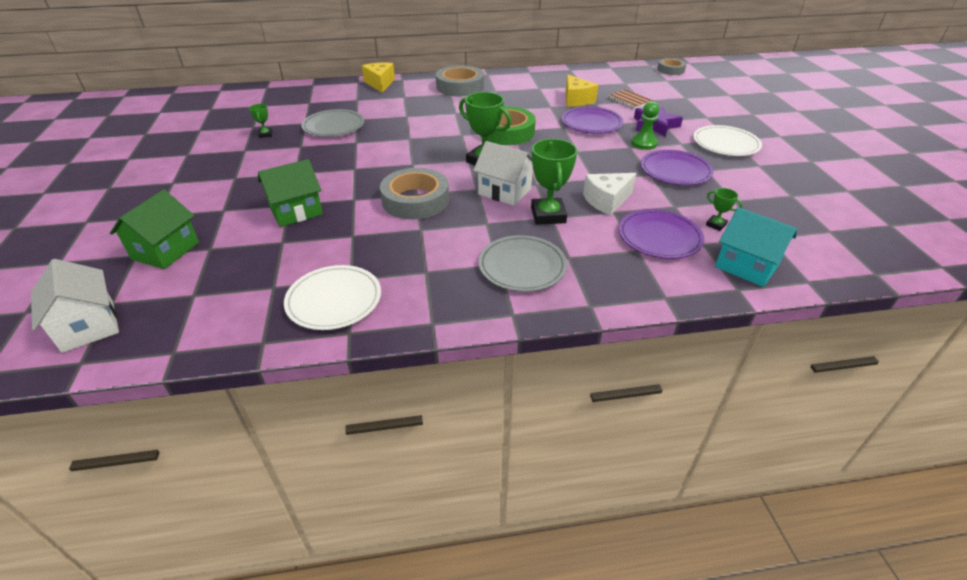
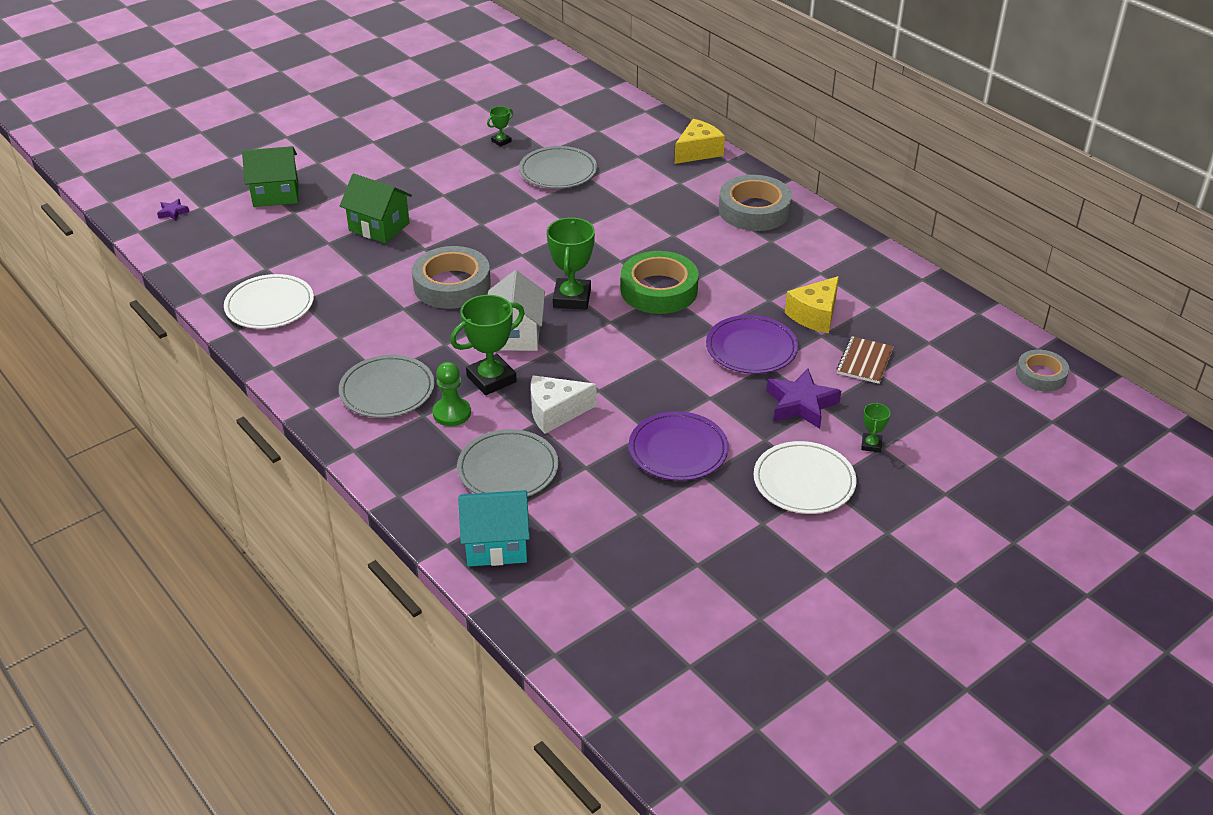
camera: 60 degrees right, 0 degrees up
white house [31,259,119,353] -> purple star [157,199,189,221]
white cheese [583,173,637,216] -> white cheese turned 45 degrees counterclockwise [531,375,596,434]
purple plate [619,209,704,259] -> grey plate [457,429,558,497]
green pawn [631,101,659,150] -> green pawn moved to [433,362,471,426]
green trophy [706,188,742,231] -> green trophy moved to [861,402,890,453]
turquoise house [715,207,797,287] -> turquoise house turned 75 degrees clockwise [458,490,530,567]

